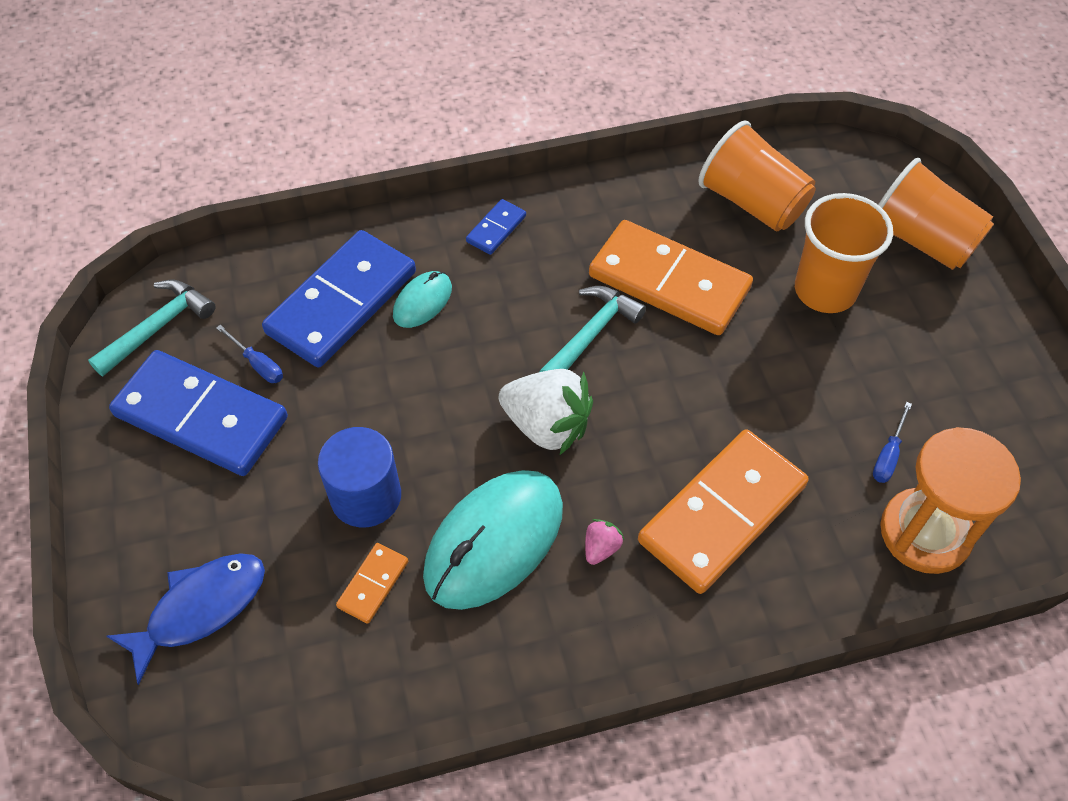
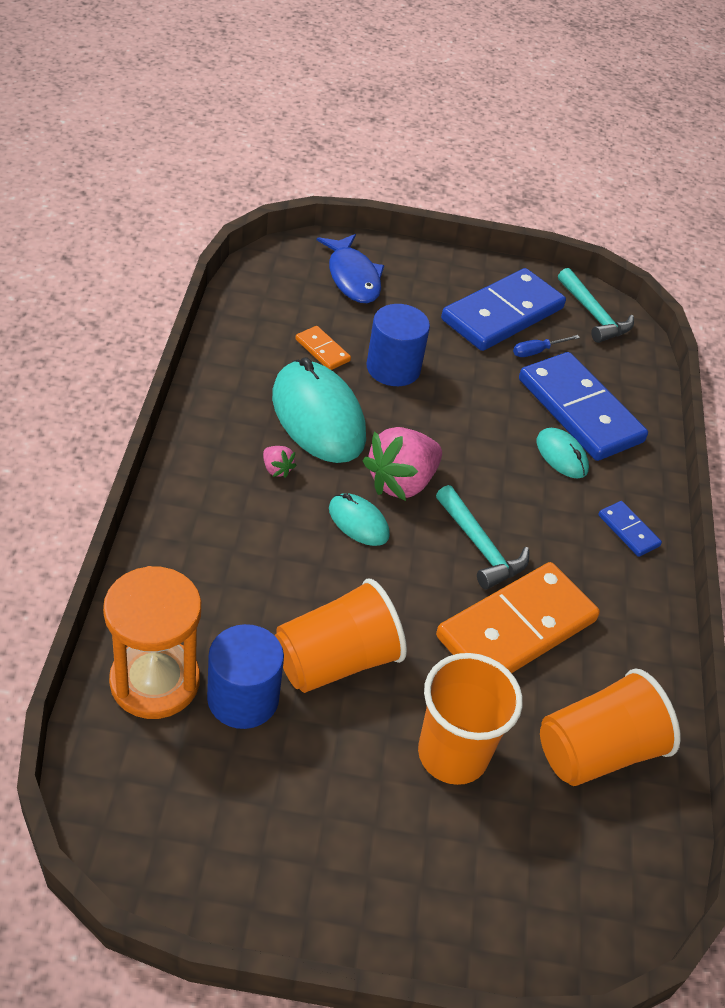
camera: 105 degrees right, 10 degrees down
white strawberry [499,369,593,456] -> pink strawberry [363,427,442,501]
orange domino [638,429,809,594] -> none
blue screwdriver [873,402,912,483] -> blue cylinder [207,624,284,729]
orange cup [878,158,994,270] -> orange cup moved to [274,579,407,693]
none -> turquoise mouse [329,493,390,546]

